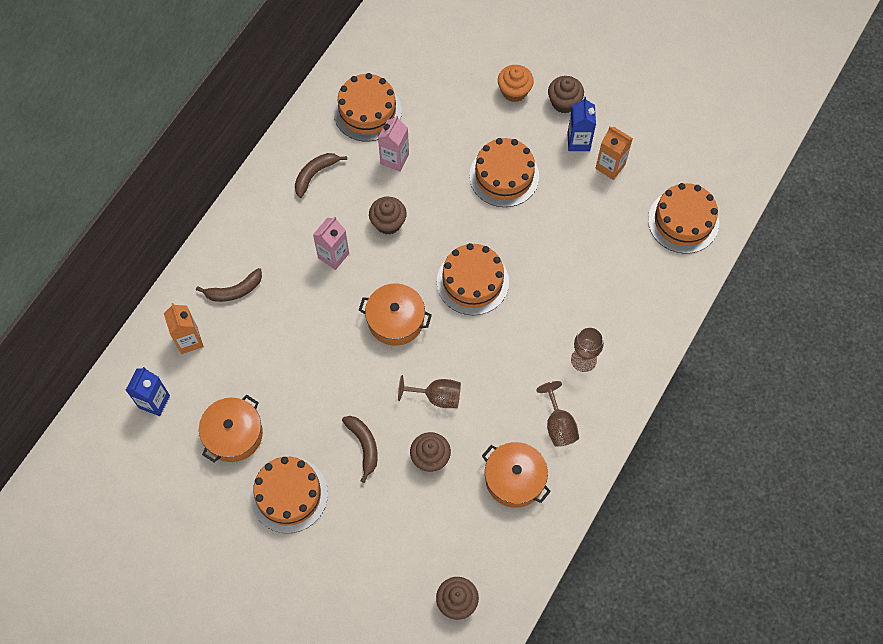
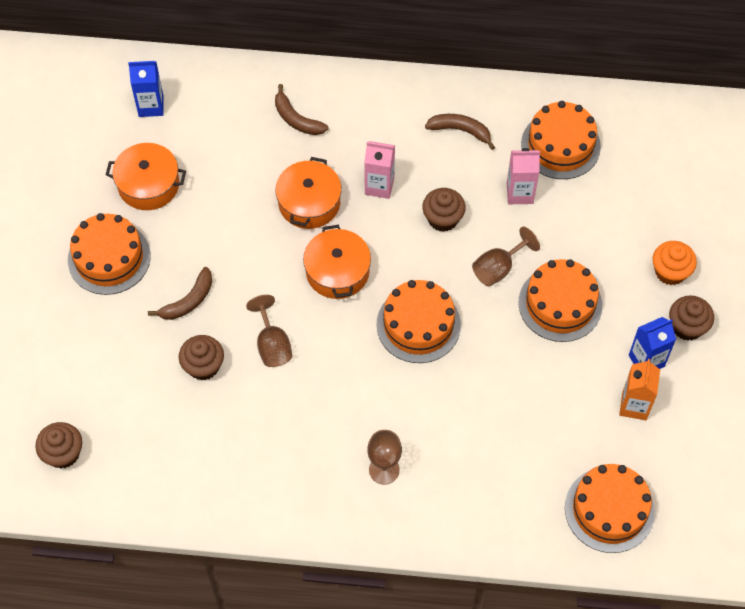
camera: 65 degrees right, 5 degrees down
orange carton [164,303,203,354] -> none
orange pot [482,442,551,508] -> orange pot moved to [275,157,342,229]
brown goblet [536,381,579,447] -> brown goblet moved to [472,227,540,286]

